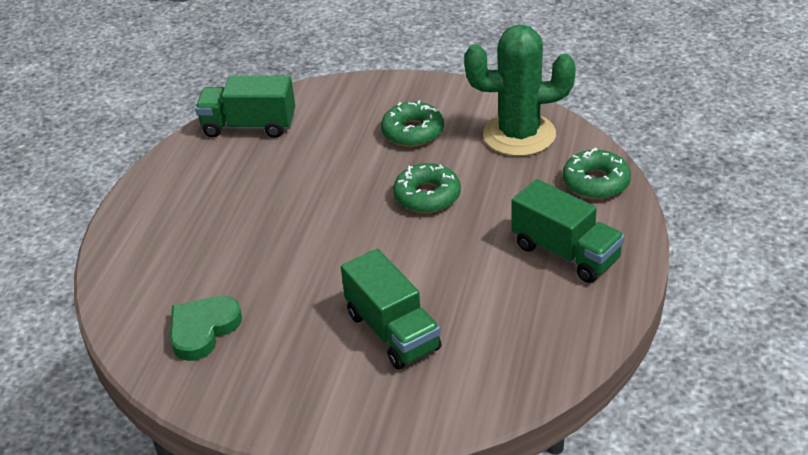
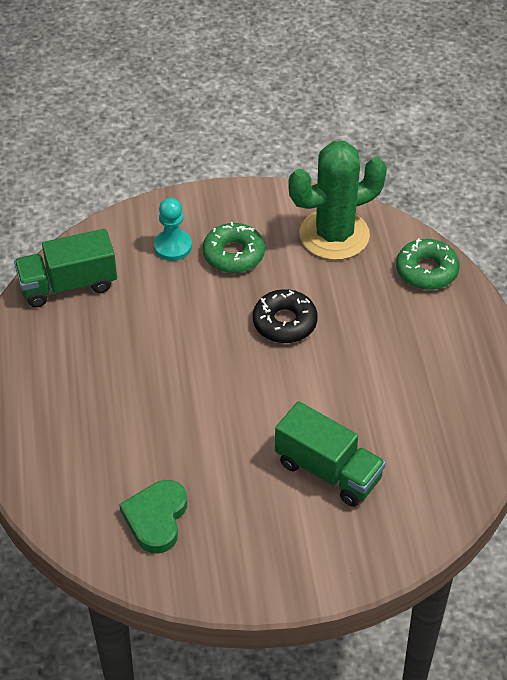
camera: 25 degrees left, 10 degrees up
green donut [393,163,461,213] -> black donut [253,289,318,343]
green truck [512,179,625,283] -> none
none -> turquoise pawn [154,198,192,261]

